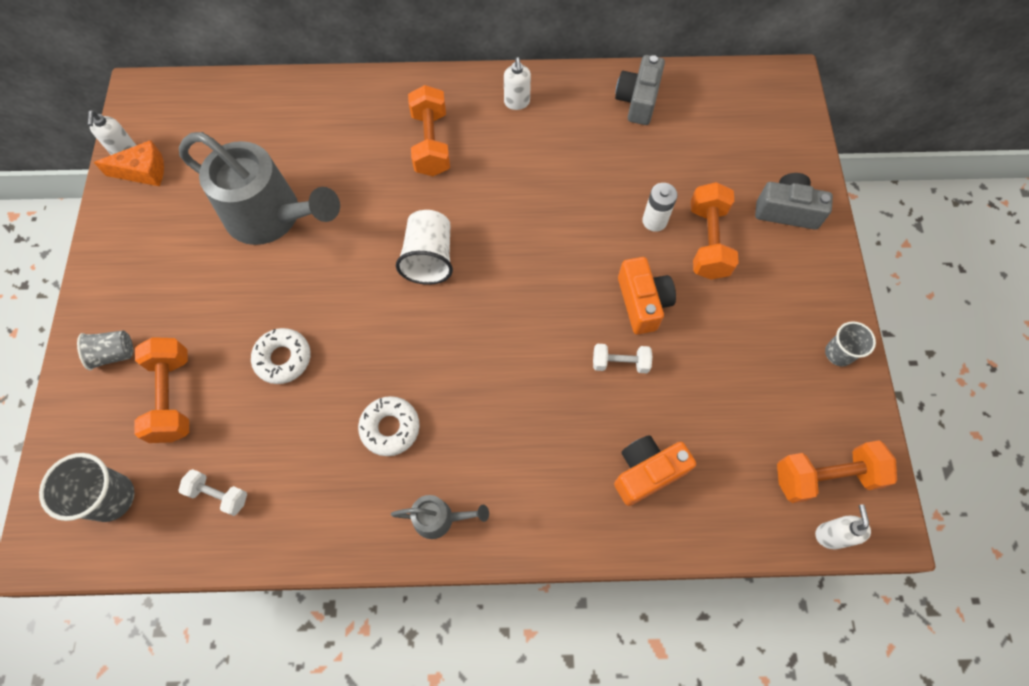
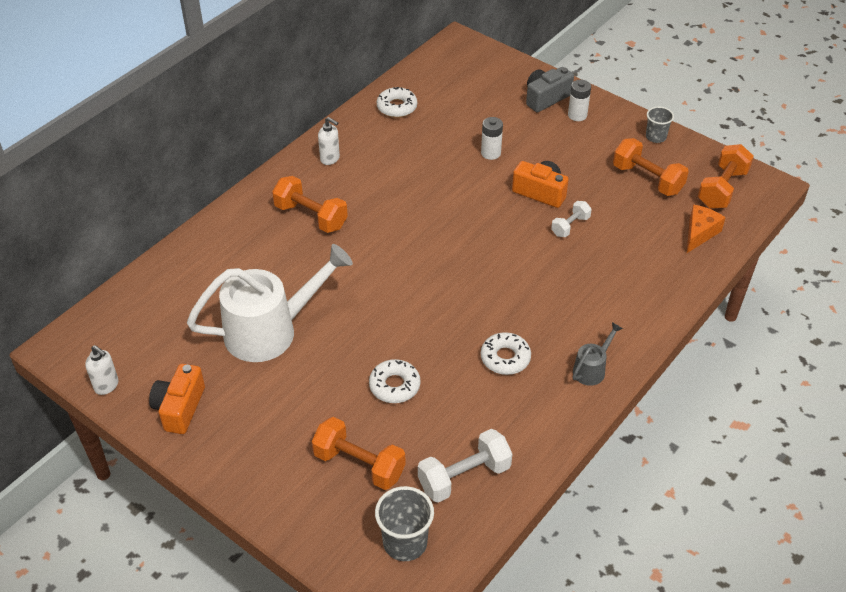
camera: 50 degrees left, 20 degrees down
grey cup [77,330,133,370] -> none
orange cheese [94,140,164,186] -> orange cheese moved to [687,205,726,253]
white dumbbell [178,469,247,516] -> white dumbbell [418,429,512,503], size x1.70
grey watering can [179,132,340,245] -> white watering can [187,244,353,362]
white cup [396,210,453,285] -> none
orange camera [614,435,696,506] -> orange camera moved to [149,364,205,434]
grey camera [615,55,665,125] -> white donut [377,87,417,118]
orange dumbbell [691,182,739,280] -> orange dumbbell moved to [613,138,689,196]
white soap dispenser [815,504,871,550] -> none
none -> white battery [568,80,591,121]

